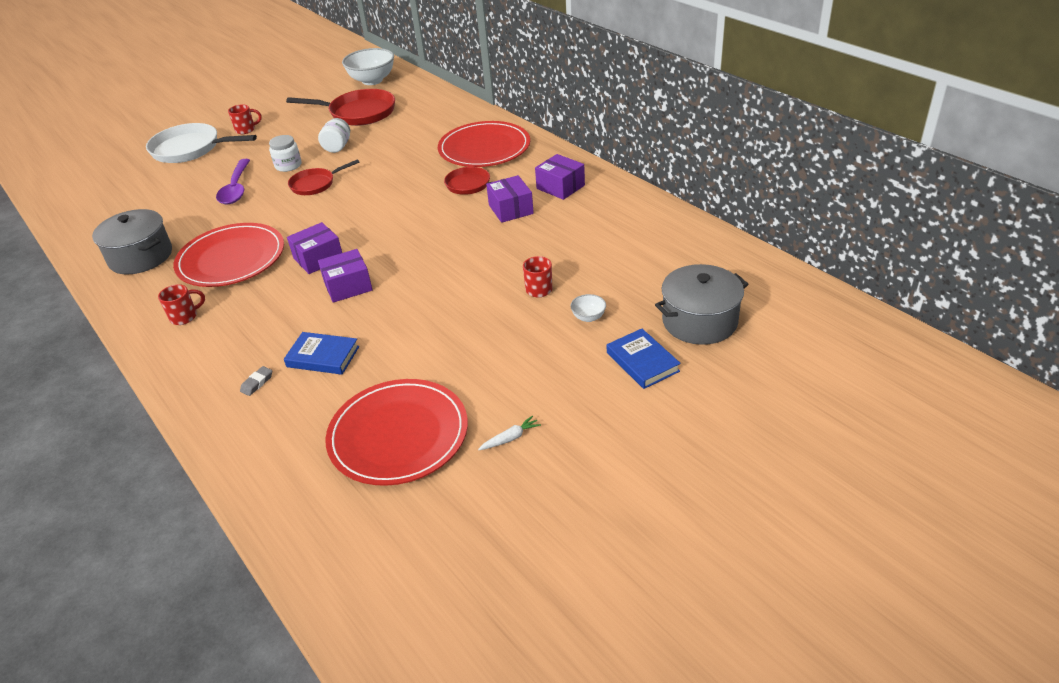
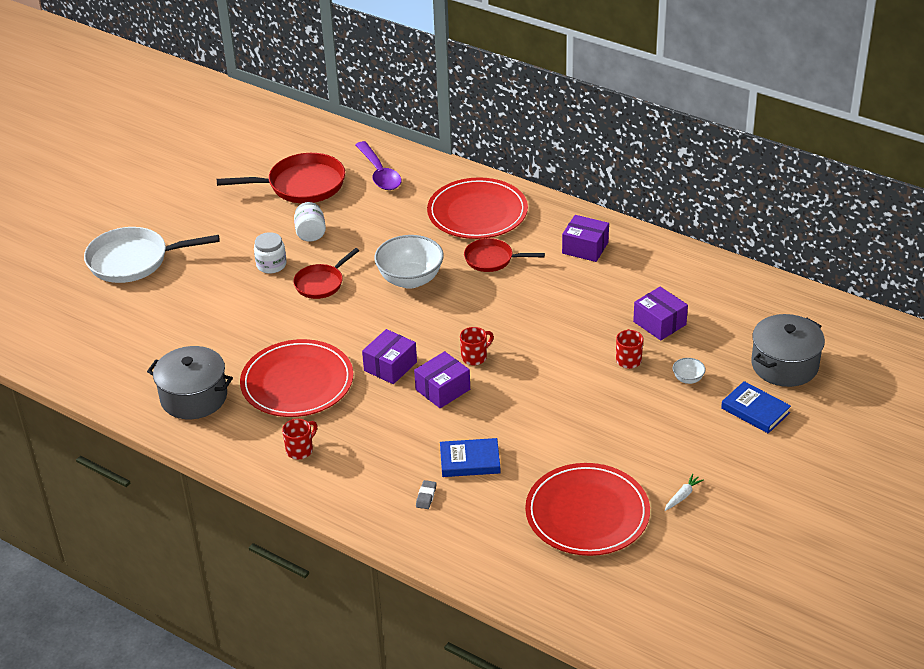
camera: 20 degrees left, 0 degrees up
purple spoon [216,159,250,204] -> purple spoon moved to [355,141,402,190]
red mug [228,104,262,134] -> red mug moved to [460,327,494,365]
white bowl [342,48,394,85] -> white bowl moved to [374,235,444,289]
purple box [486,175,534,223] -> purple box moved to [633,287,688,340]

